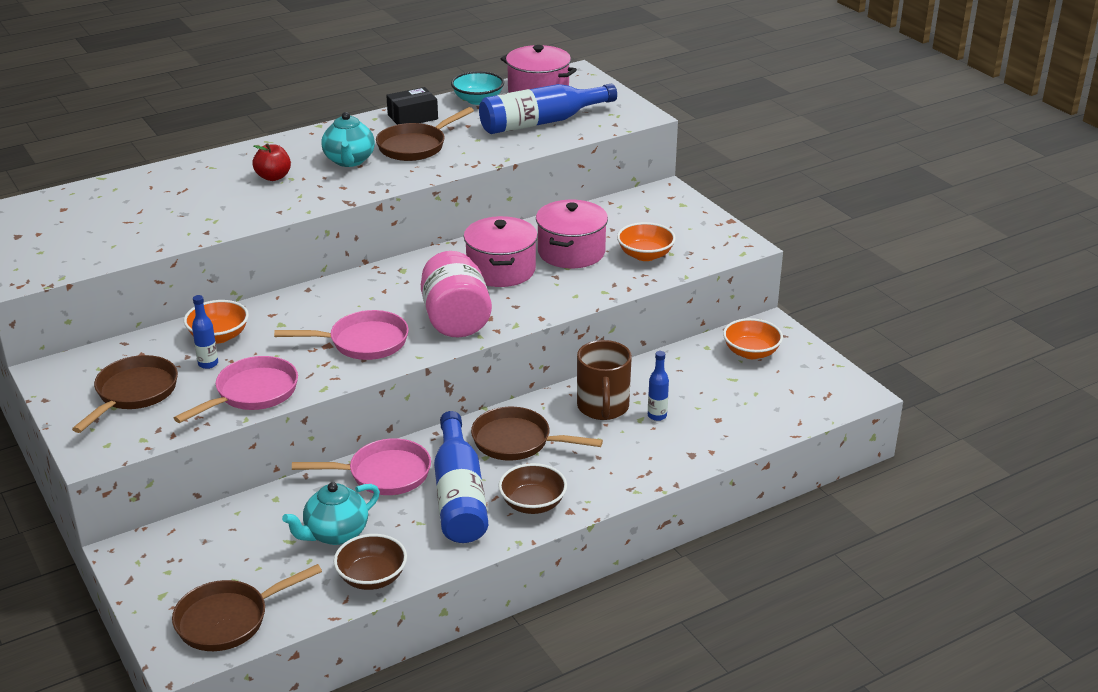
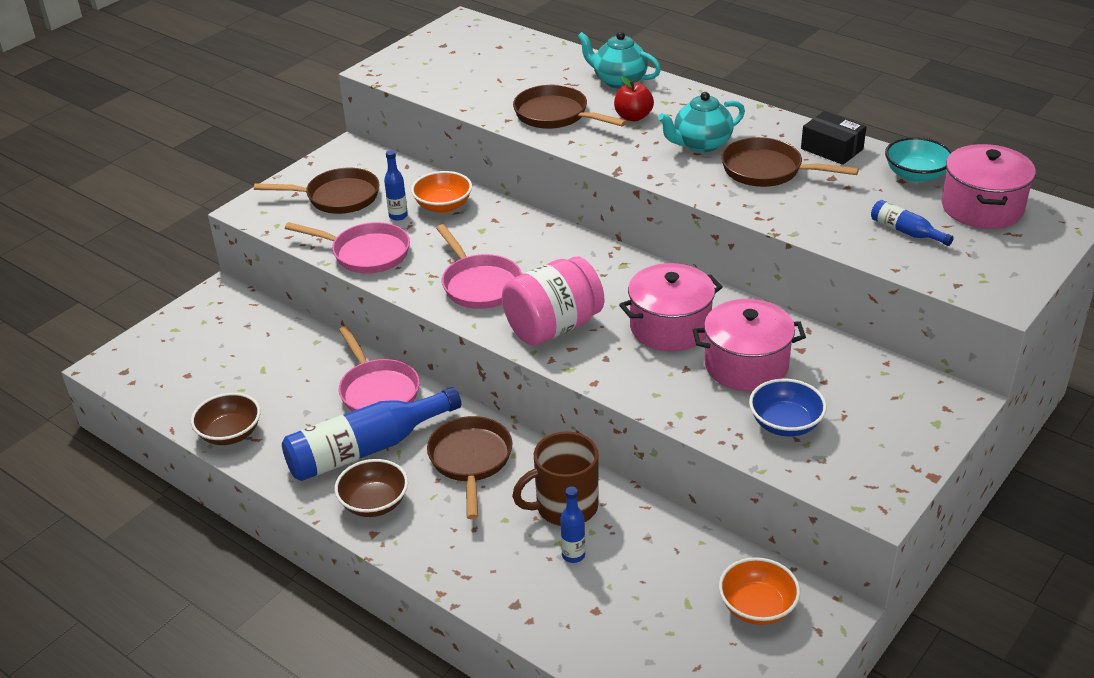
camera: 70 degrees right, 5 degrees up
brown pan [172,564,322,651] -> brown pan moved to [513,85,627,129]
turquoise teapot [282,482,380,545] -> turquoise teapot moved to [577,31,661,89]
blue bottle [479,84,617,134] -> blue bottle [871,200,954,246], size x0.46
orange bowl [617,222,676,261] -> blue bowl [749,379,827,437]

